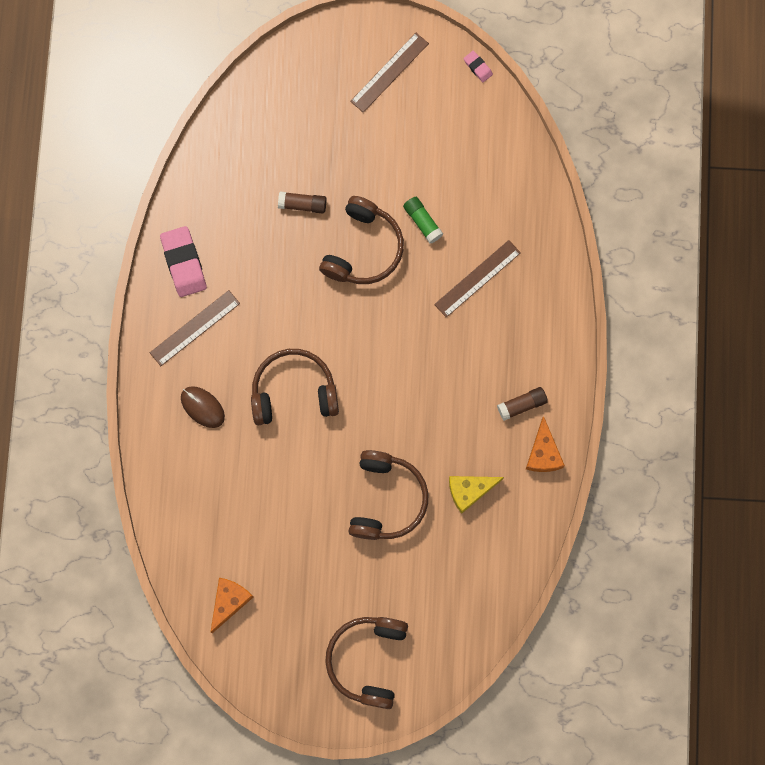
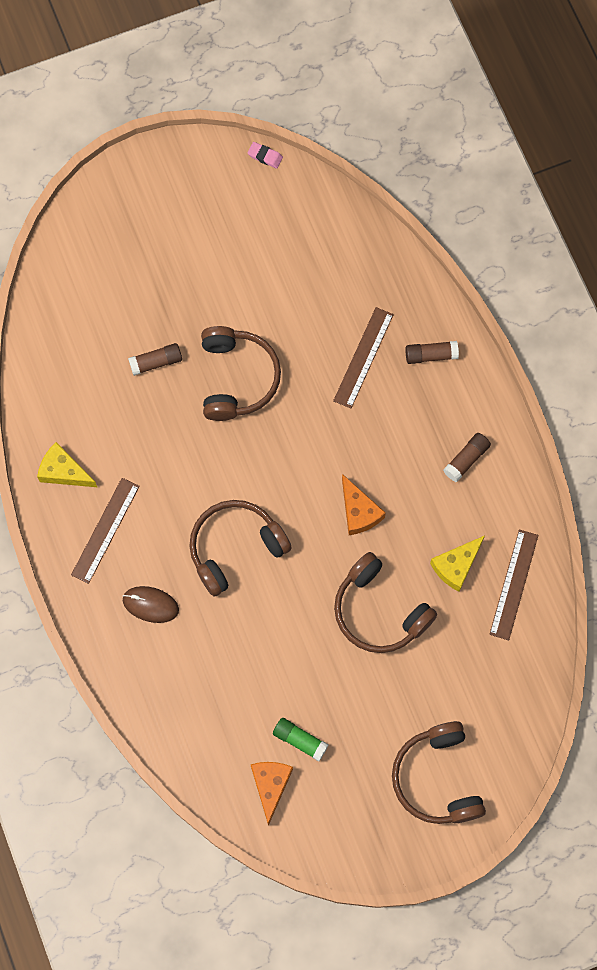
camera: 25 degrees left, 5 degrees down
pink eraser [160,226,207,297] -> yellow cheese [37,442,97,487]
brown headphones [349,450,428,540] -> brown headphones turned 150 degrees clockwise [334,552,437,653]
brown ruler [350,33,429,113] -> brown ruler moved to [489,529,538,640]
green glue stick [403,197,443,244] -> green glue stick moved to [273,718,329,761]
orange cheese [526,416,565,472] -> orange cheese moved to [342,474,386,535]
none -> brown glue stick [405,341,459,364]

